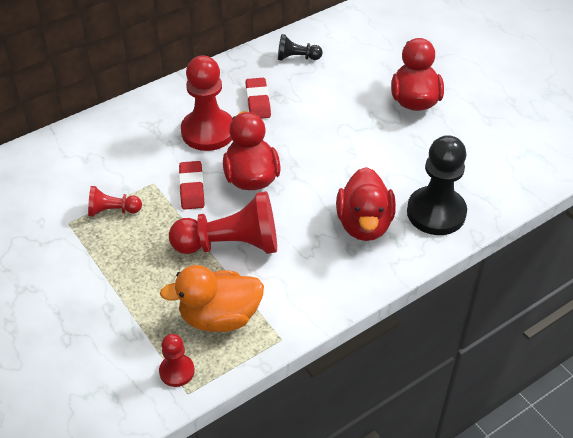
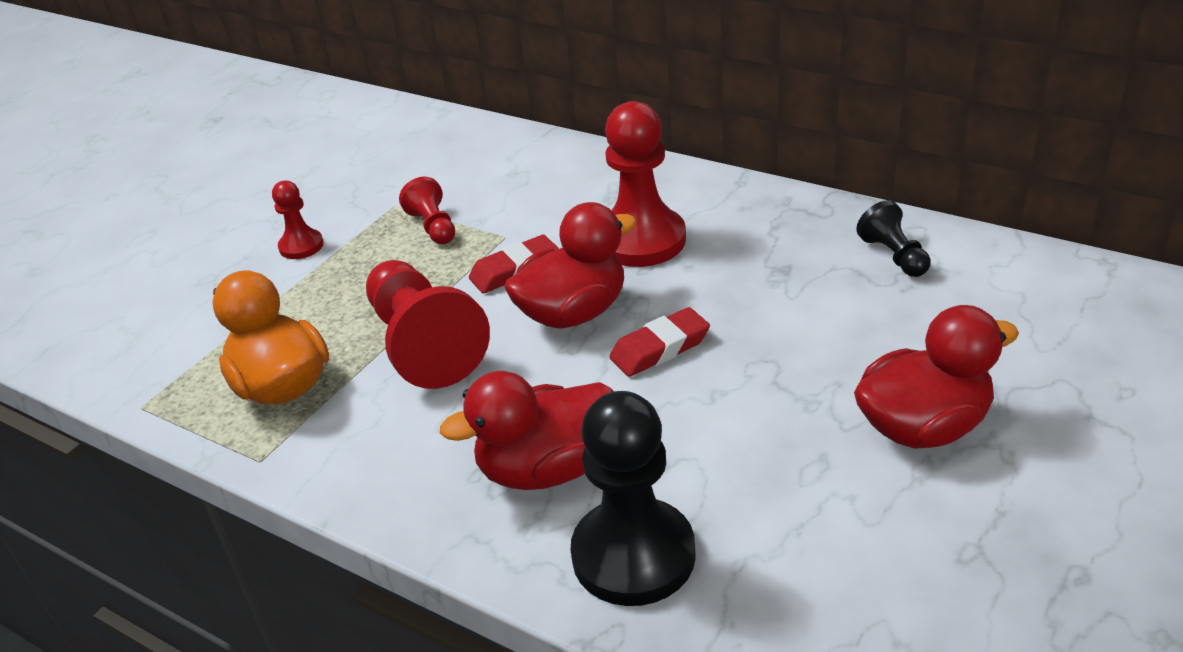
camera: 70 degrees right, 10 degrees down
red pawn [159,334,195,387] -> red pawn moved to [272,181,324,259]
red eraser [245,78,271,119] -> red eraser moved to [610,307,710,377]

